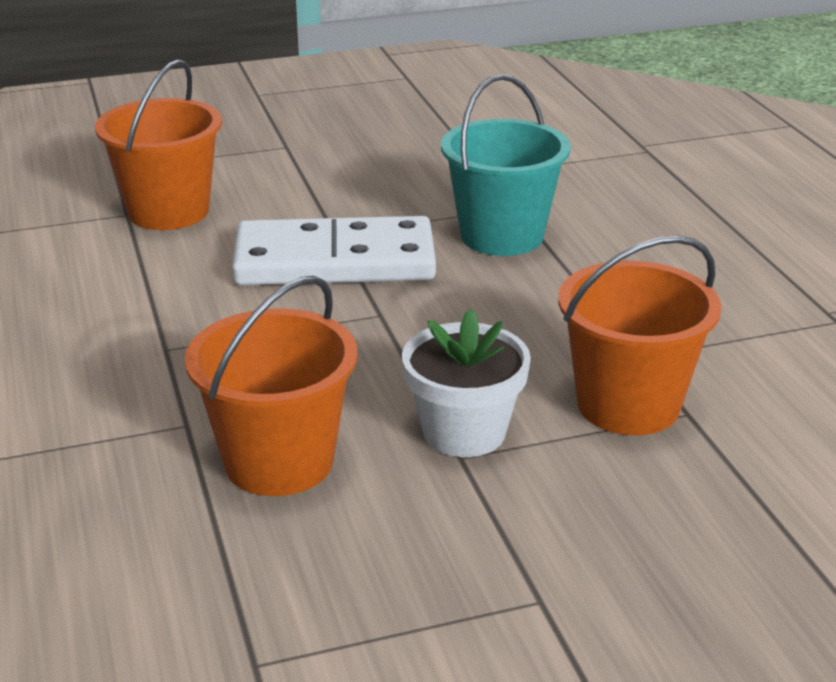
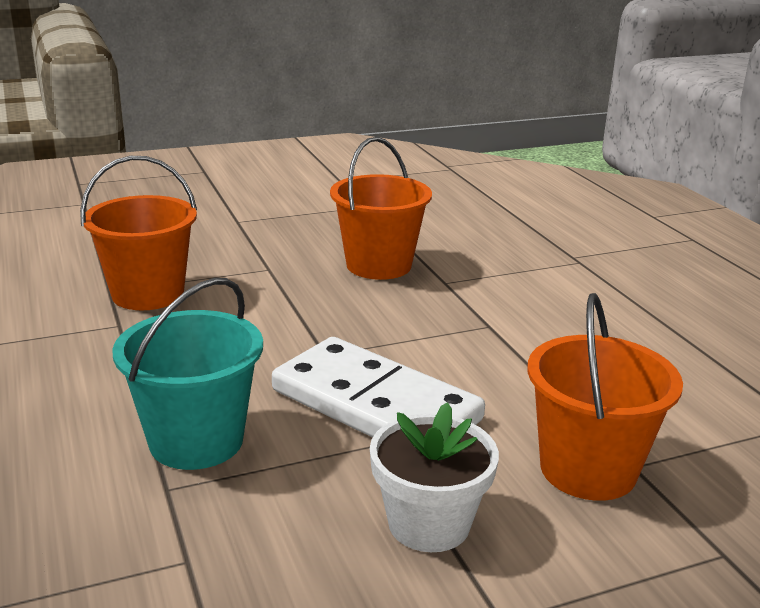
camera: 175 degrees right, 5 degrees down
white domino [232,216,436,285] -> white domino turned 45 degrees clockwise [272,337,485,438]
white flower pot [402,308,531,457] -> white flower pot moved to [370,402,499,552]

